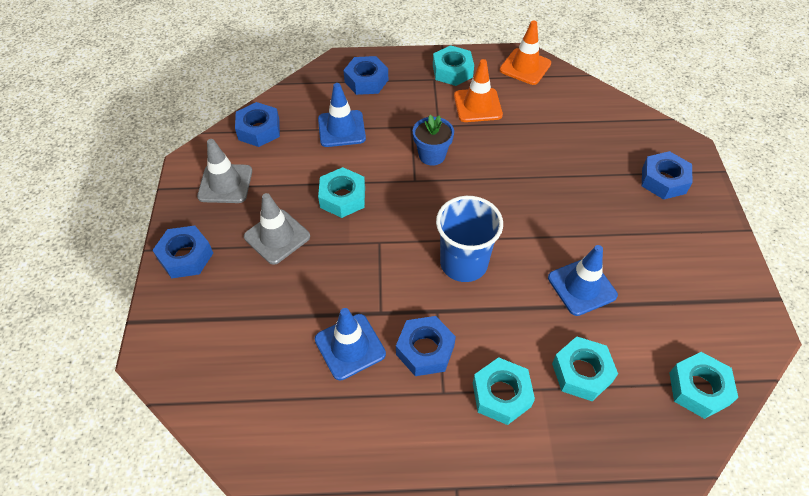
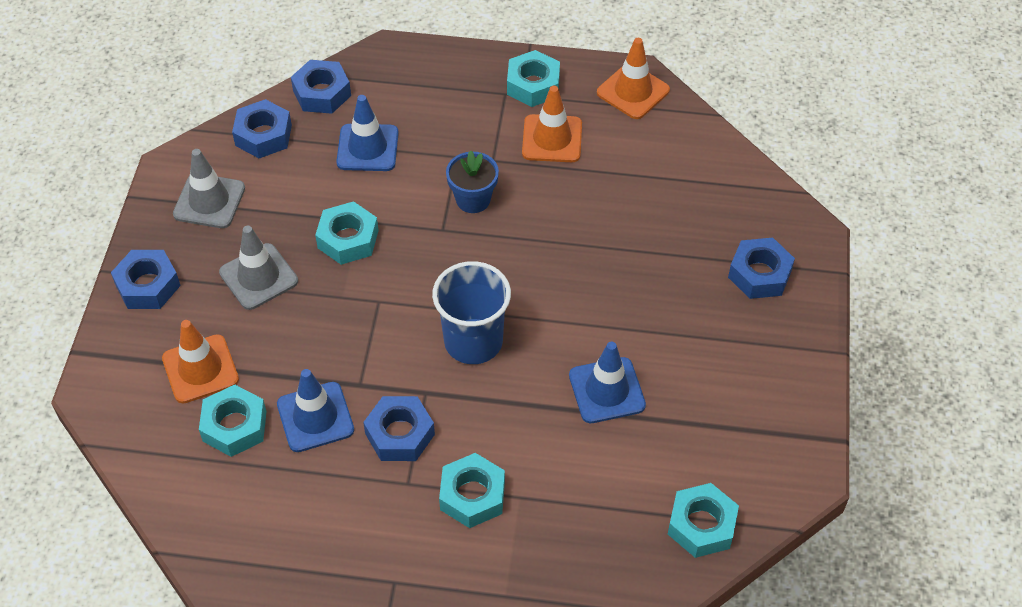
camera: 10 degrees right, 0 degrees up
blue nut [343,56,388,95] -> blue nut moved to [291,60,351,114]
turquoise nut [552,336,618,401] -> turquoise nut moved to [199,385,267,457]
none -> orange traffic cone [162,320,239,404]

